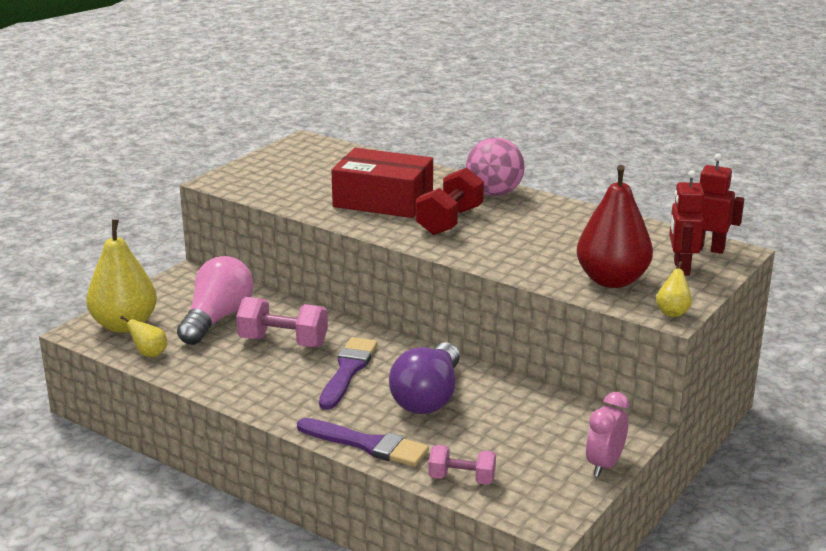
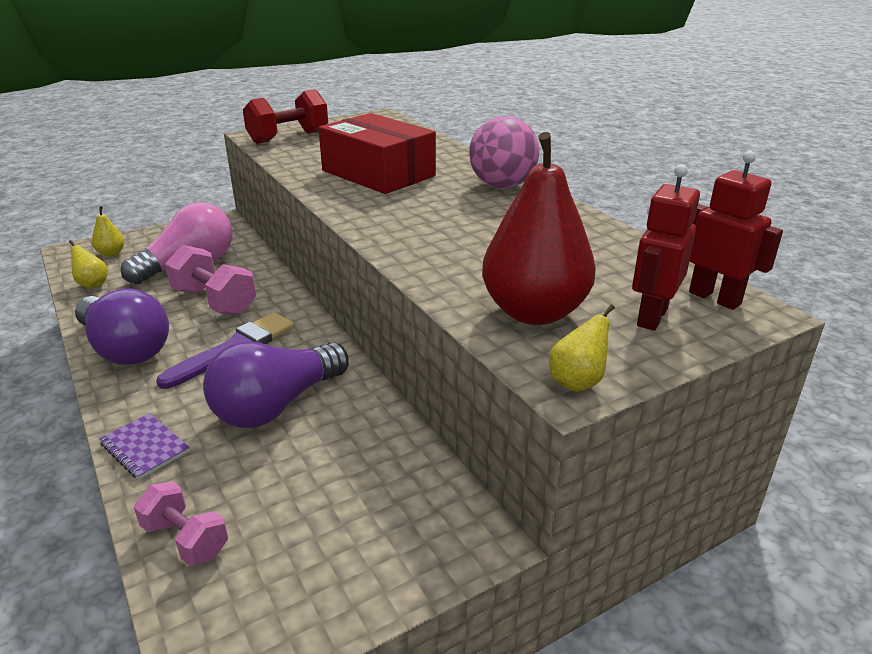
camera: 25 degrees right, 5 degrees up
yellow pear [86,219,157,333] -> yellow pear [92,206,125,256], size x0.45
purple brush [297,418,429,467] -> purple notebook [99,413,190,480]
red dumbbell [416,167,484,235] -> red dumbbell moved to [243,89,328,144]
pink clock [586,392,629,477] -> none
none -> purple light bulb [75,289,169,365]

